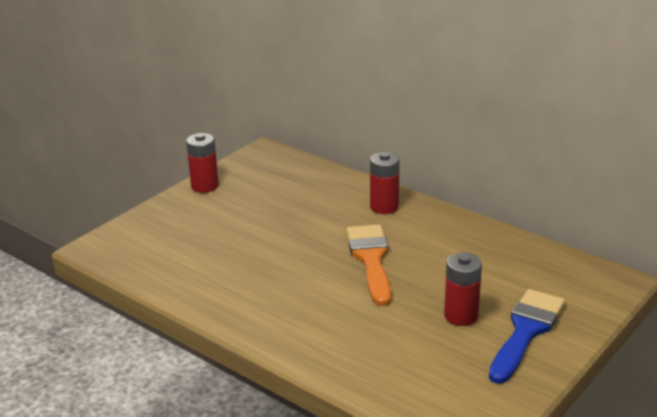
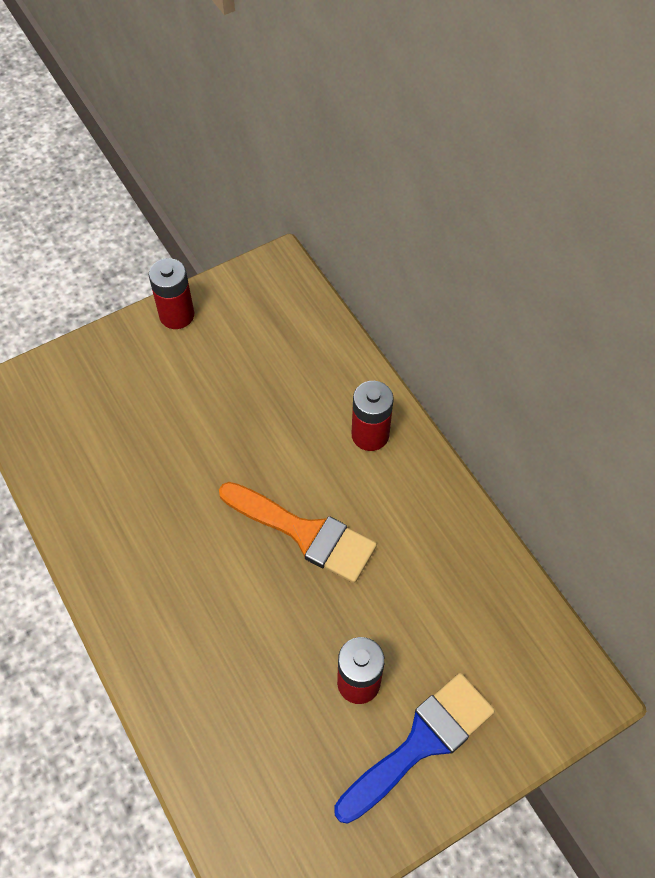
camera: 20 degrees right, 30 degrees up
orange brush [346,224,391,306] -> orange brush turned 105 degrees clockwise [219,482,377,583]

